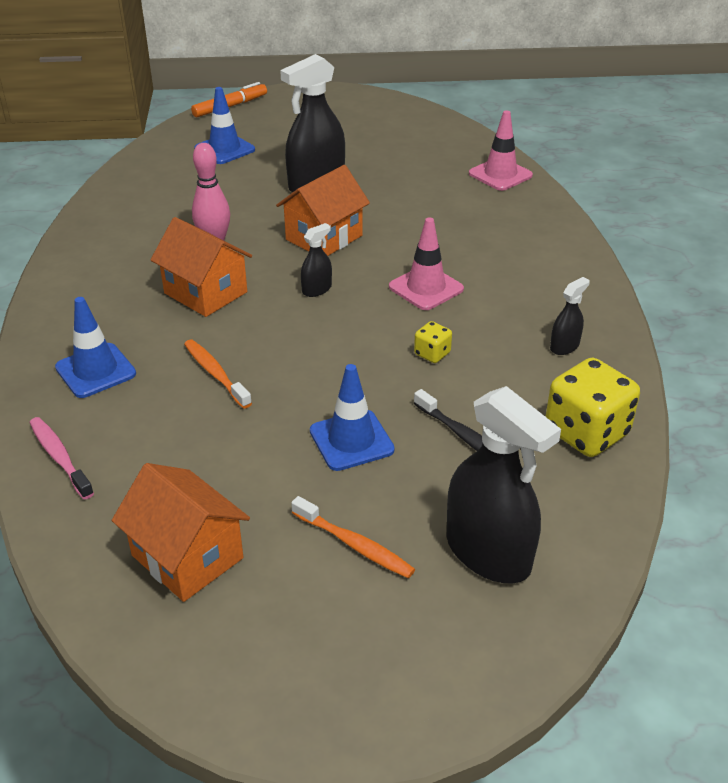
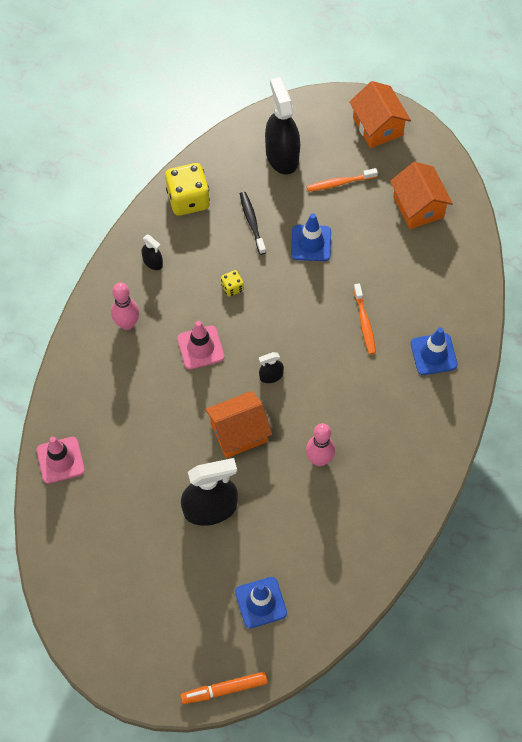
camera: 155 degrees left, 25 degrees up
pink toothbrush [29,417,94,500] -> none
orange house [150,217,252,317] -> orange house moved to [349,81,411,148]
orange toothbrush [291,496,415,578] -> orange toothbrush turned 75 degrees counterclockwise [307,168,378,192]
black spray bottle [550,277,590,355] -> black spray bottle turned 120 degrees counterclockwise [141,235,163,270]
none -> pink bowling pin [111,282,139,330]

